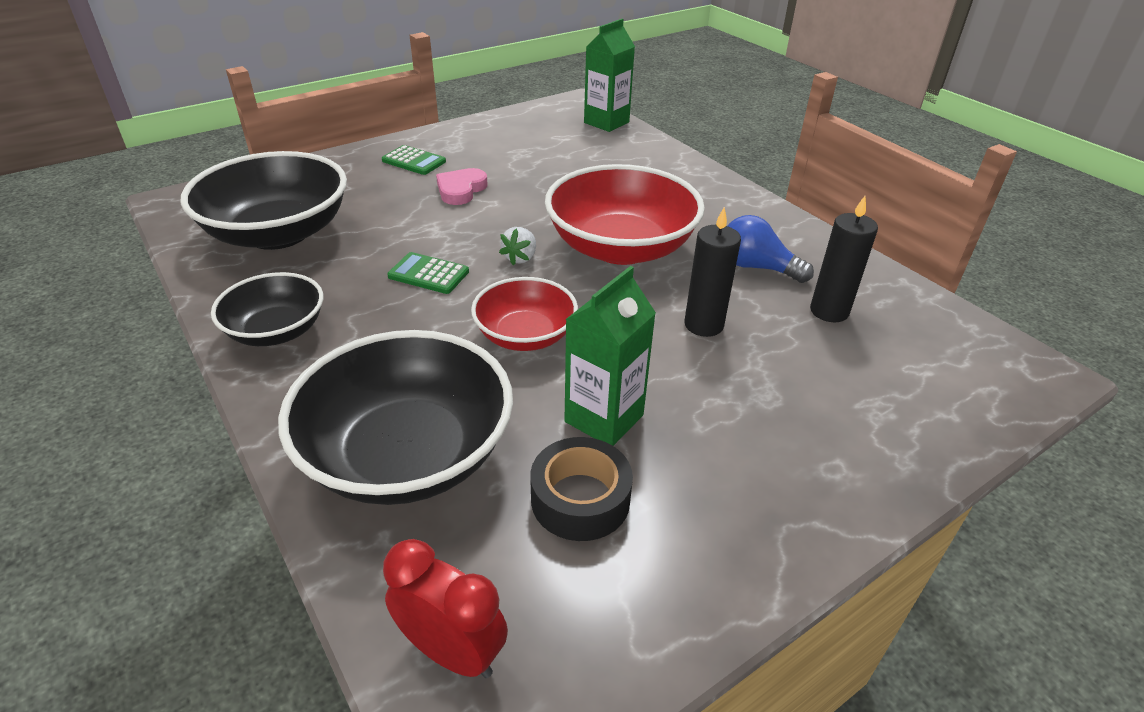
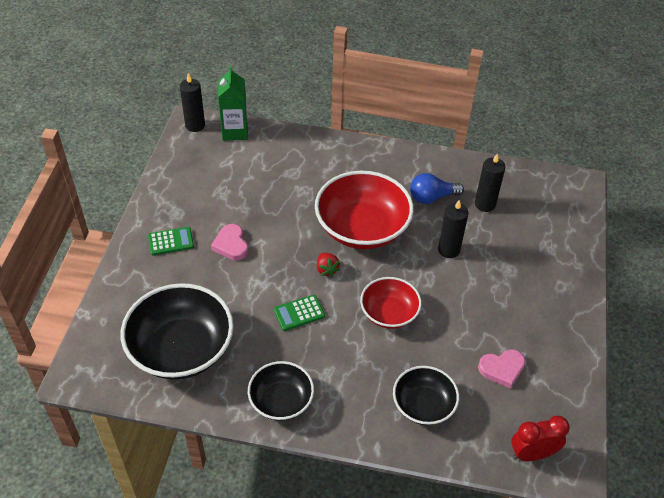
camera: 45 degrees left, 10 degrees up
black bowl [278,330,513,505] -> black bowl [393,366,459,425], size x0.58
white strawberry [499,227,536,265] -> red strawberry [317,253,340,277]
black tape [530,437,633,541] -> pink heart [478,349,526,389]
green carton [564,266,656,446] -> none
none -> black candle [180,73,205,132]

